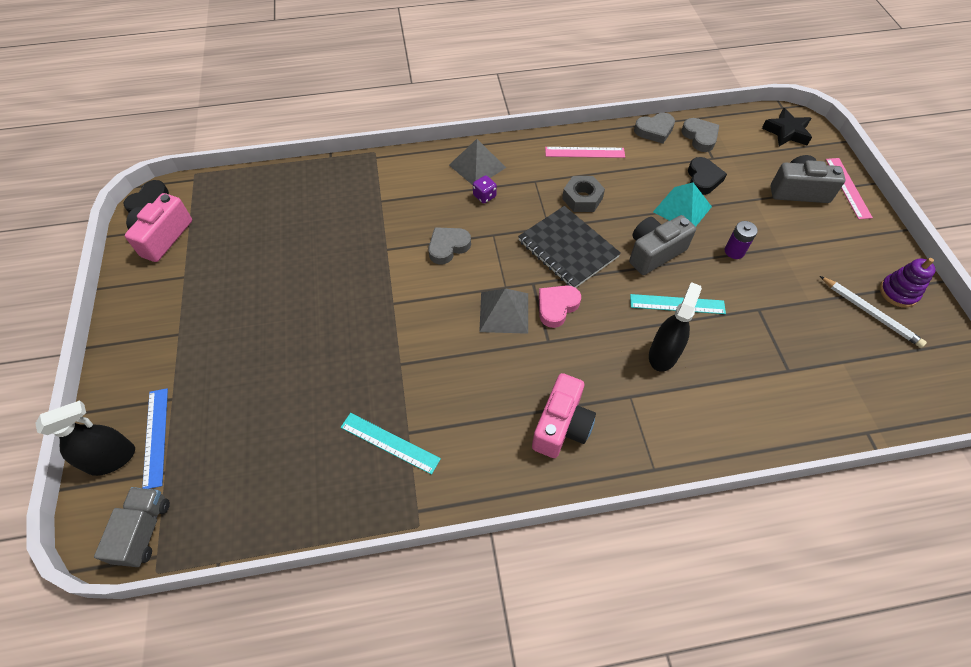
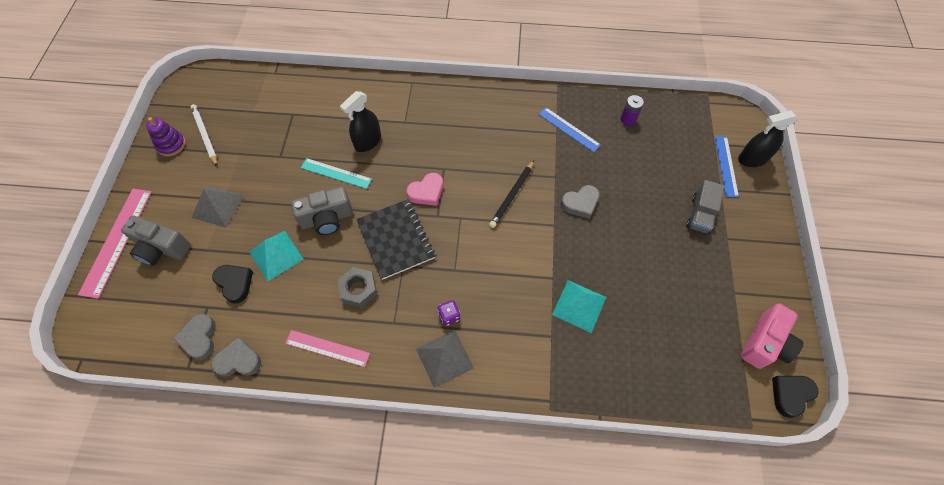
camera: 165 degrees left, 5 degrees up
grey truck [94,487,170,567] -> grey truck moved to [686,180,725,234]
turquoise ruler [341,413,441,475] -> blue ruler [539,107,601,152]
grey heart [428,227,471,265] -> grey heart moved to [561,185,600,219]
grey pyramid [479,288,528,334] -> grey pyramid moved to [191,186,244,227]
pink camera [532,373,596,458] -> none
black heart [688,157,727,195] -> black heart turned 120 degrees clockwise [212,265,253,304]
purple battery [725,221,758,259] -> purple battery moved to [621,95,644,126]
black star [762,108,812,147] -> none
pink ruler [826,158,873,219] -> pink ruler [78,189,152,299], size x1.55
none -> black pencil [489,160,534,228]
none -> turquoise pyramid [552,280,606,333]

